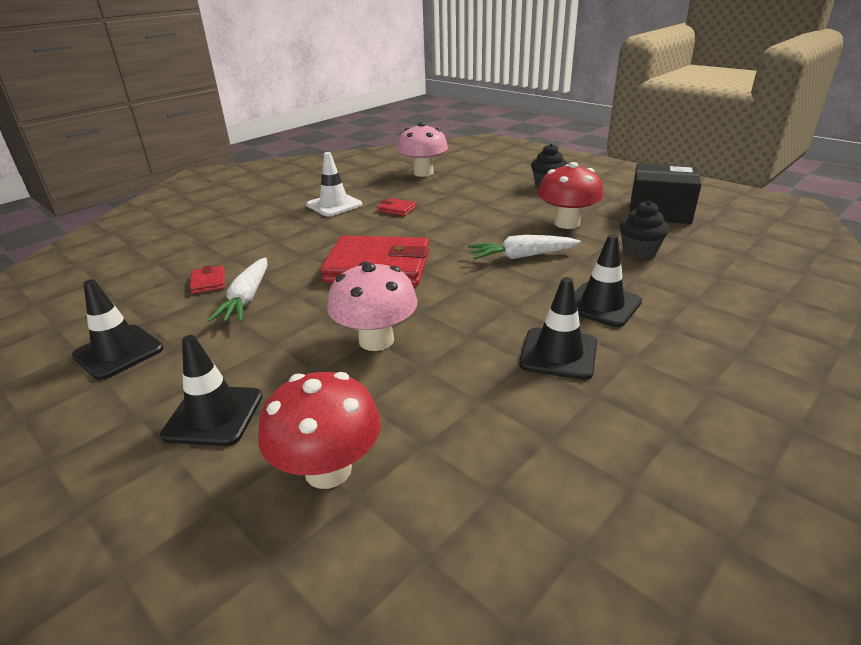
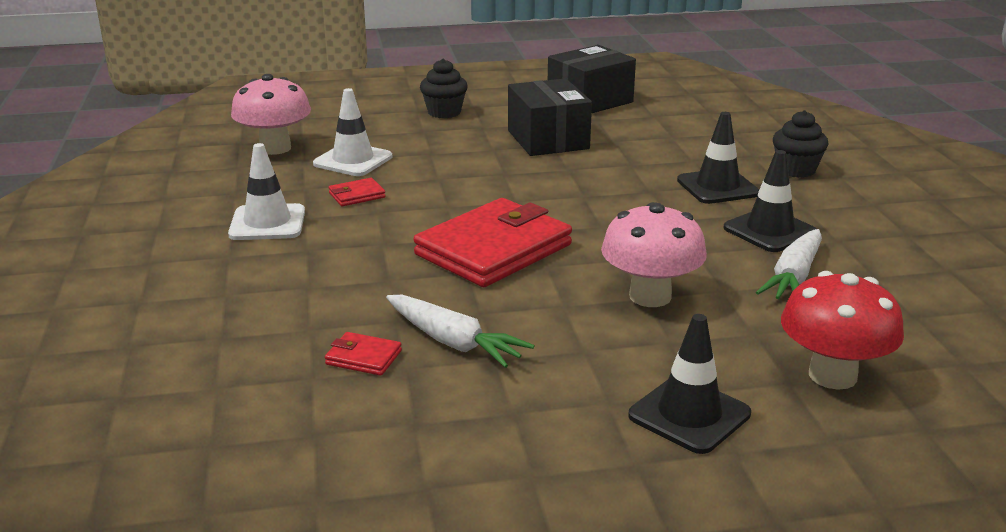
camera: 55 degrees left, 5 degrees down
black traffic cone [72,279,164,380] -> none
white carrot [468,235,581,260] -> white carrot moved to [756,229,822,299]
red mushroom [538,162,604,229] -> black box [508,78,592,156]
black cupcake [620,201,669,259] -> black cupcake moved to [773,110,829,178]
none -> white traffic cone [313,88,393,176]

